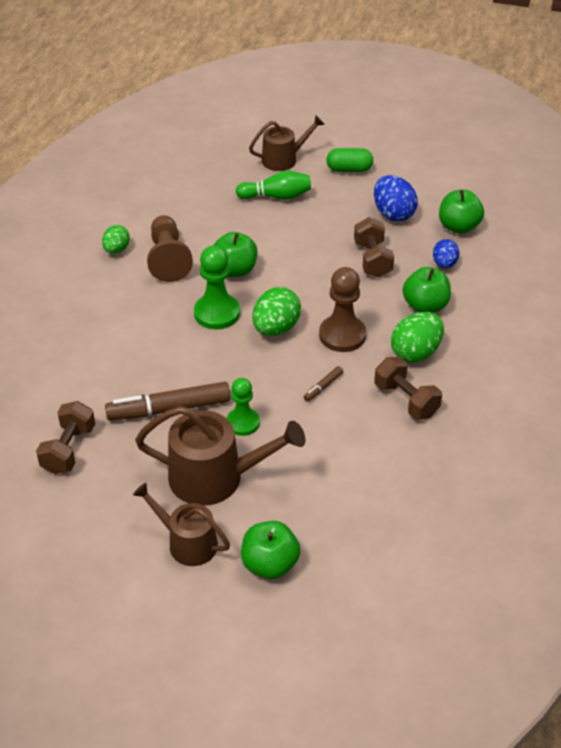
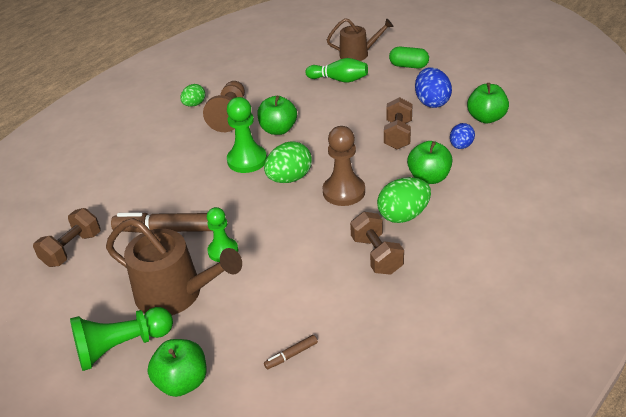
camera: 20 degrees right, 5 degrees down
brown watering can [133,483,230,566] -> green pawn [70,307,173,371]
brown marker [304,366,343,402] -> brown marker moved to [264,335,318,369]

